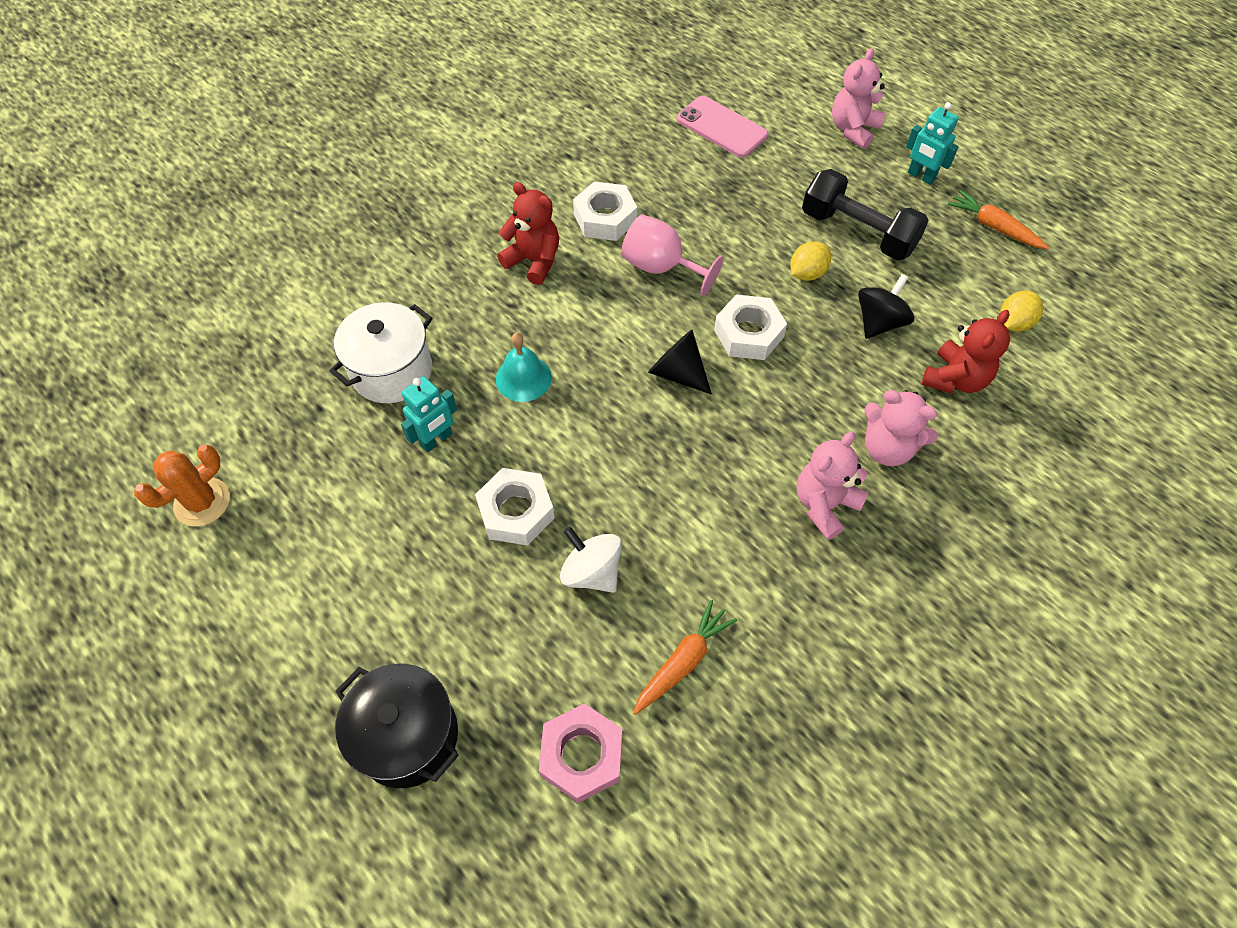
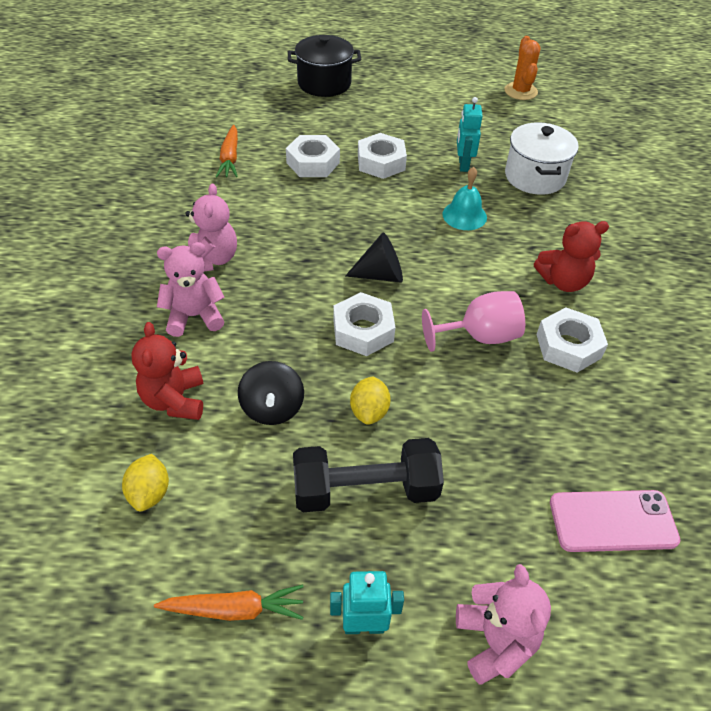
camera: 135 degrees right, 10 degrees down
pink nut [539,703,622,803] -> none
white spinning top [560,527,622,593] -> white nut [286,135,340,177]

